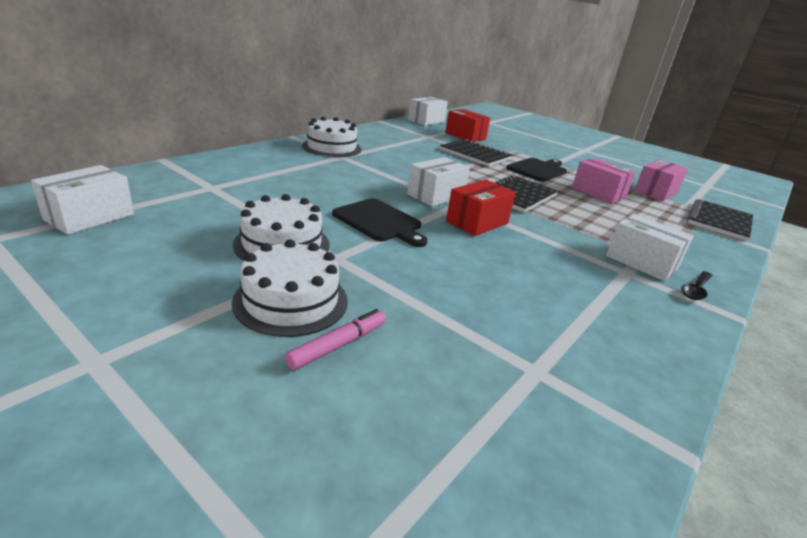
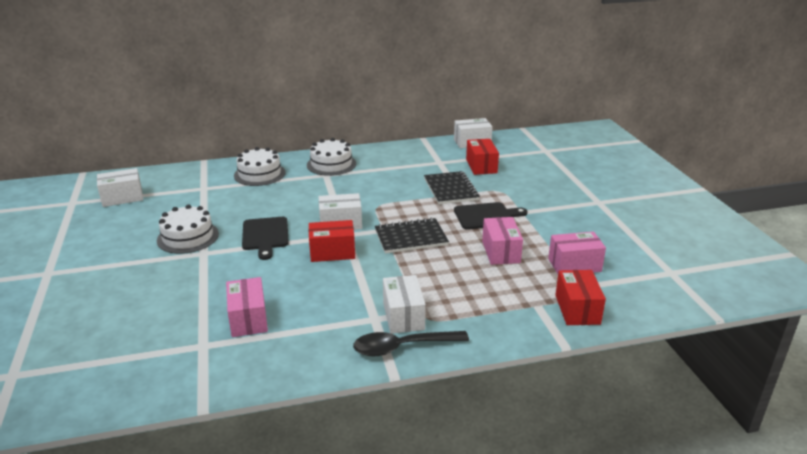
camera: 40 degrees right, 0 degrees up
white cake [232,239,348,337] -> white cake moved to [234,147,286,186]
pink marker [285,309,386,370] -> none
black spoon [681,271,713,300] -> black spoon [353,331,469,356], size x1.77
black notebook [687,199,753,241] -> red box [555,270,606,325]
none -> pink box [226,277,268,337]

